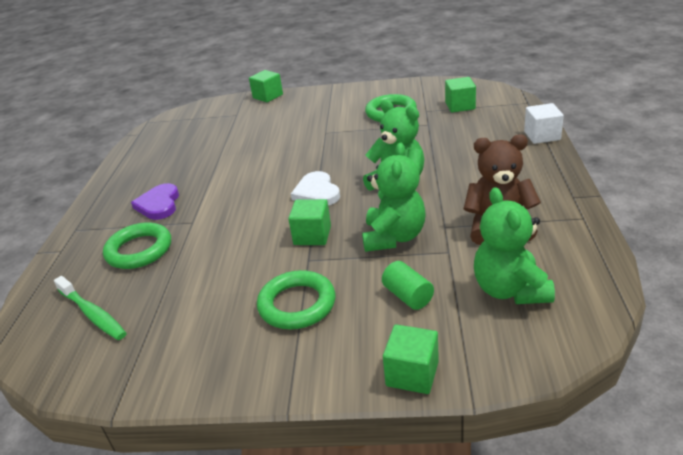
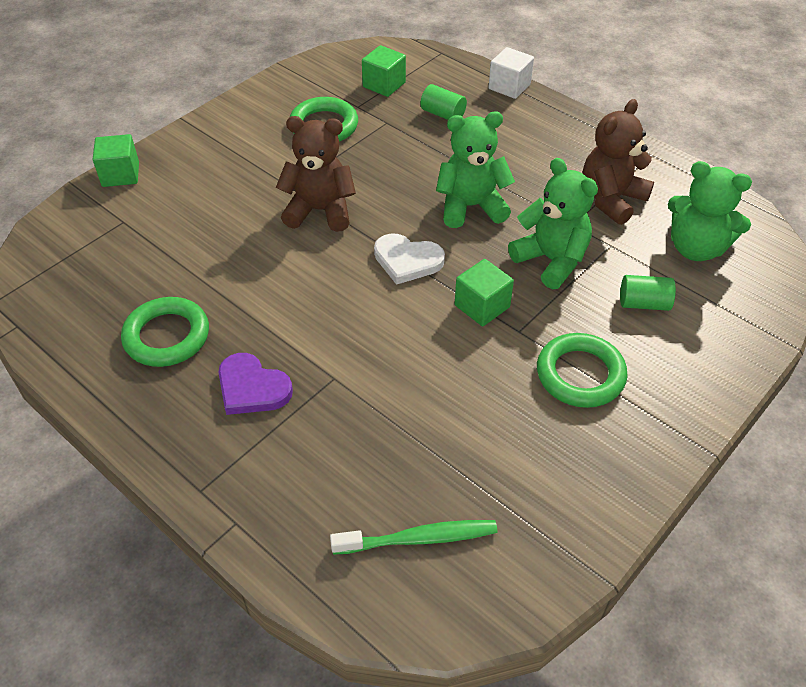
camera: 55 degrees left, 15 degrees up
green ring [103,222,171,269] -> green ring moved to [121,297,209,367]
green cube [383,324,439,394] -> none
none -> brown teddy bear [276,116,356,232]
none -> green cylinder [420,84,467,120]

